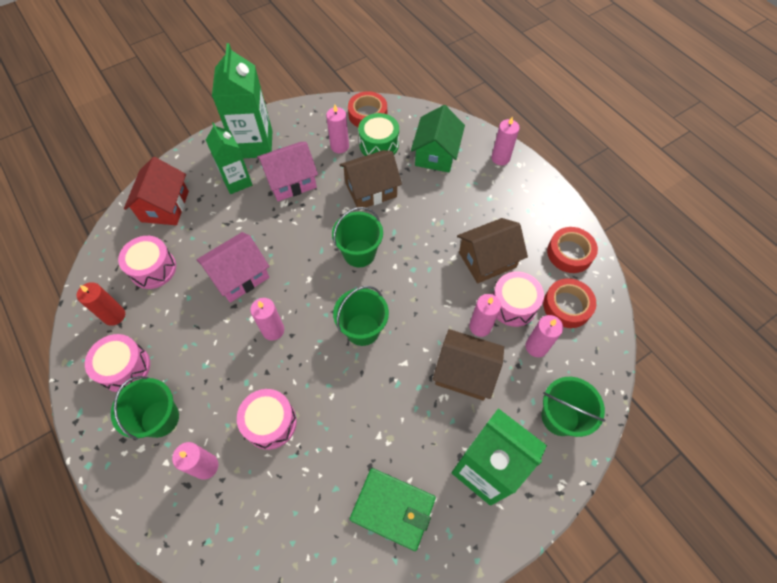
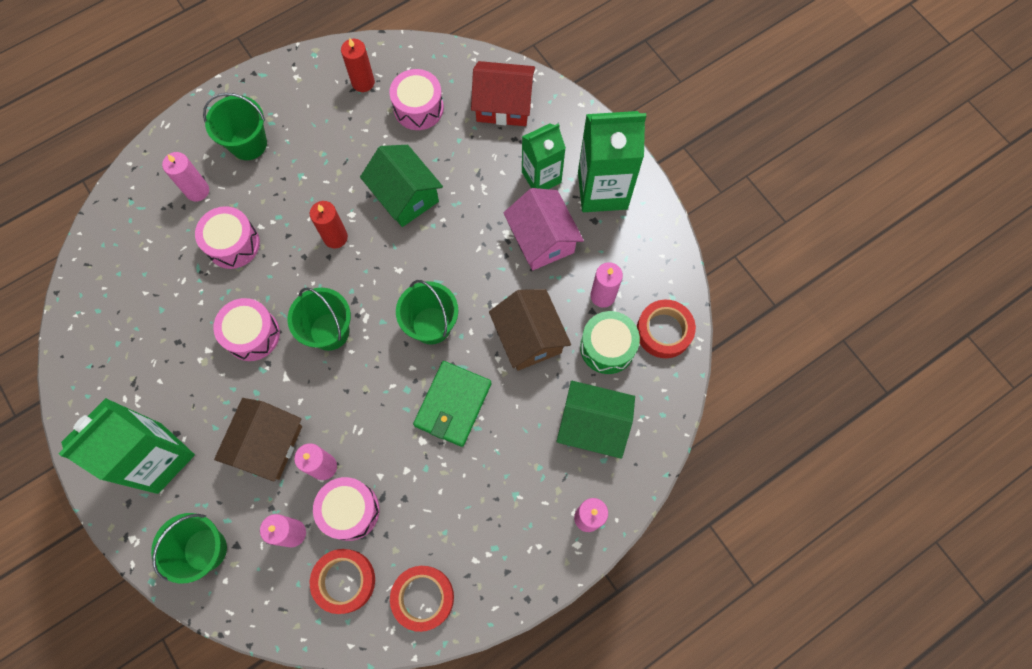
camera: 90 degrees right, 10 degrees up
pink drum [85,334,150,392] -> pink drum moved to [213,298,280,361]
pink house [197,232,270,303] -> green house [360,145,443,227]
pink candle [250,298,284,341] -> red candle [310,201,348,248]
green wallet [350,468,436,551] -> green wallet moved to [413,361,492,447]
brown house [457,218,528,283] -> none

